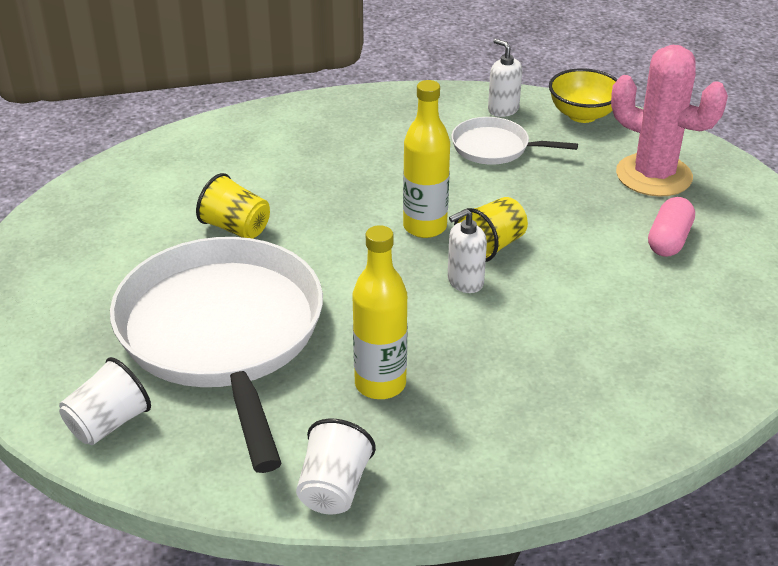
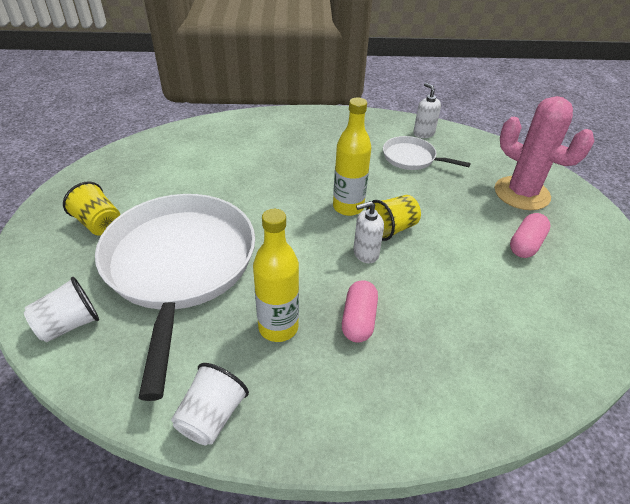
camera: 10 degrees right, 5 degrees up
yellow cup [196,173,270,239] -> yellow cup moved to [63,181,120,235]
yellow bowl [549,68,618,123] -> none
none -> pink capsule [342,280,378,343]

